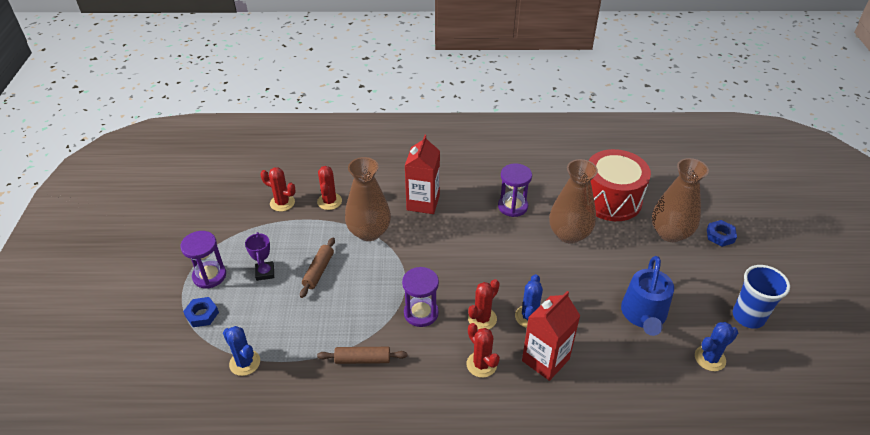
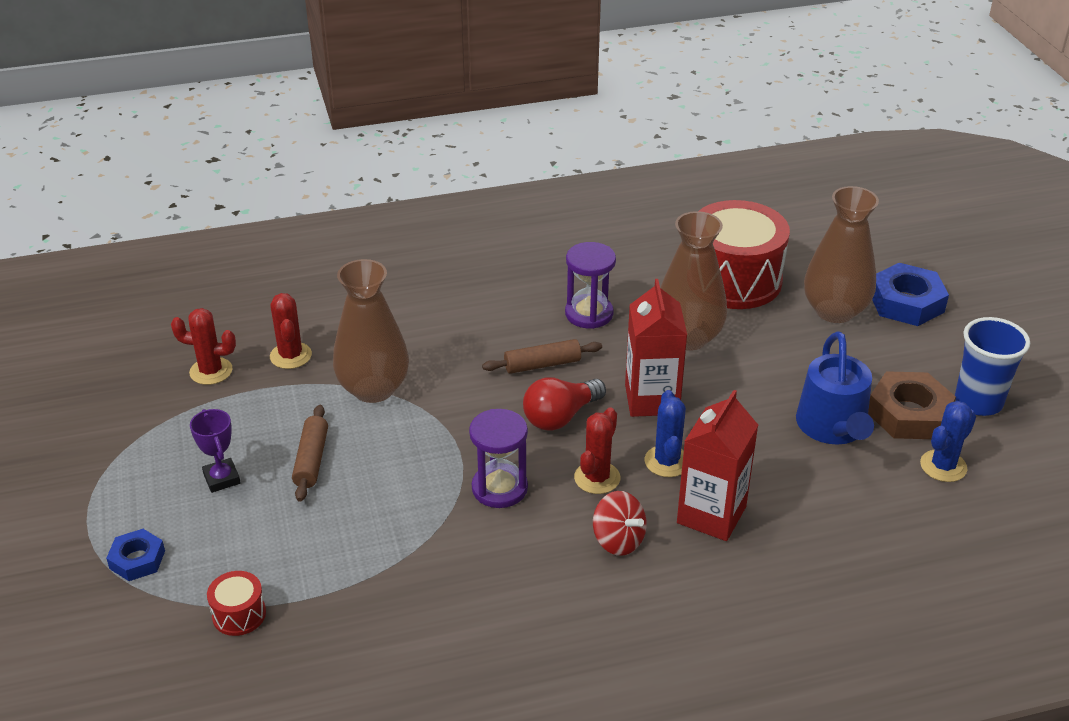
camera: 15 degrees left, 5 degrees down
purple hourglass [181,231,226,289] -> none
blue cactus [223,326,260,376] -> red drum [207,571,266,636]
brown rolling pin [317,347,407,364] -> brown rolling pin moved to [482,339,602,374]
red carton [405,135,440,214] -> red carton moved to [625,279,687,417]
red cactus [466,323,500,378] -> red spinning top [593,491,647,556]
blue nut [707,220,737,247] -> blue nut [872,263,949,326], size x1.69
none -> red light bulb [523,378,606,431]
none -> brown nut [868,371,956,439]

